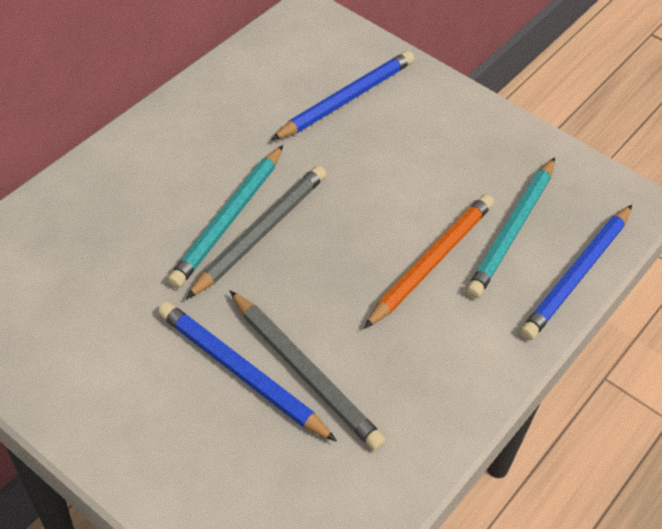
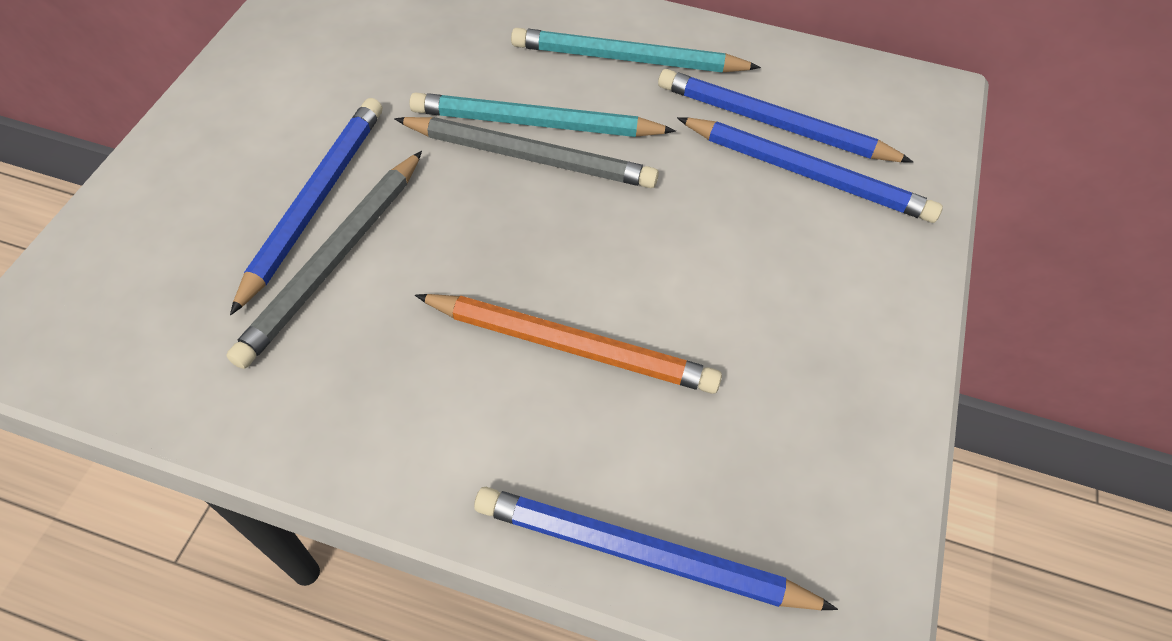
camera: 70 degrees right, 5 degrees up
turquoise pencil [466,157,555,298] -> turquoise pencil moved to [511,28,761,73]
none -> blue pencil [658,69,913,163]

